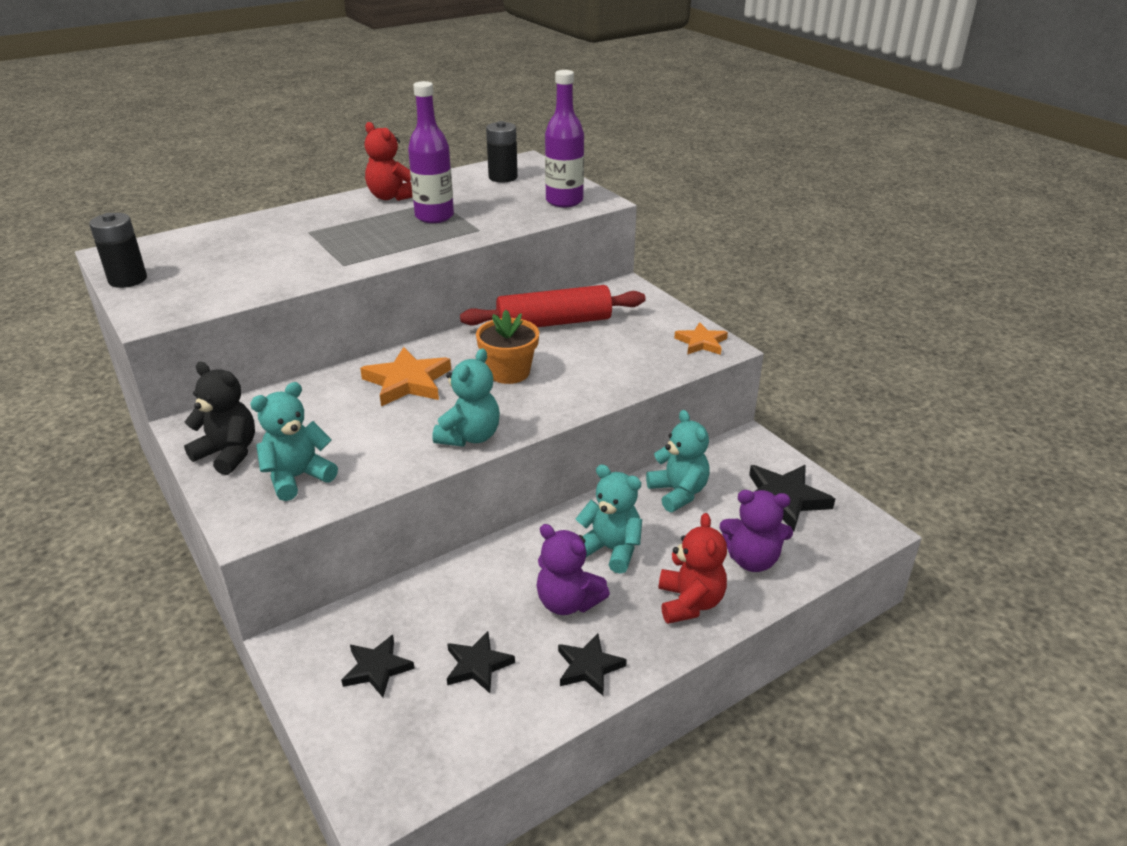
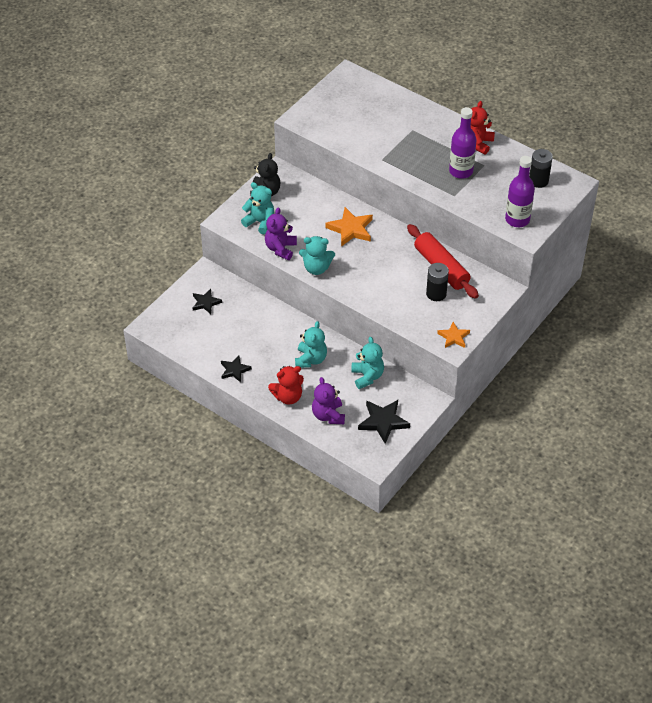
camera: 70 degrees right, 15 degrees up
black battery [89,213,147,288] -> black battery moved to [426,263,449,301]
black star [447,631,515,693] -> none
orange flower pot [476,310,539,384] -> none
purple teddy bear [536,524,610,615] -> purple teddy bear moved to [265,208,297,260]
turquoise teddy bear [646,410,710,512] -> turquoise teddy bear turned 60 degrees counterclockwise [351,337,384,389]

